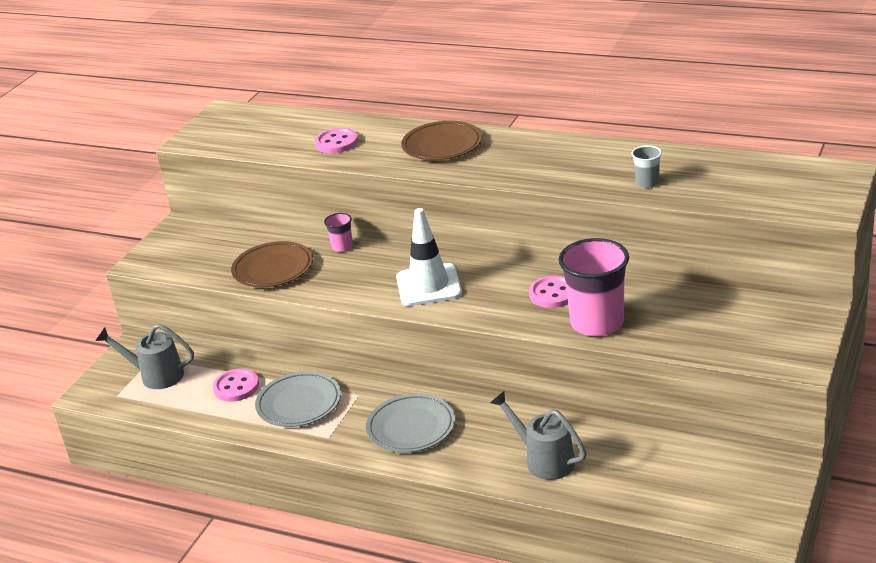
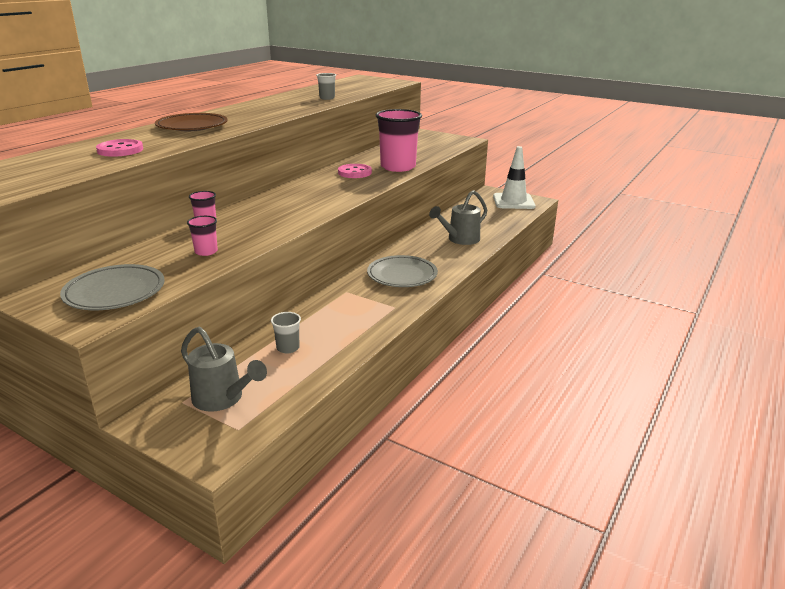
camera: 85 degrees left, 5 degrees down
grey watering can [95,324,194,389] -> grey watering can turned 75 degrees counterclockwise [181,327,267,412]
pink button [213,368,259,402] -> grey cup [271,312,301,353]
brown plate [231,241,313,287] -> pink cup [187,216,218,256]
grey plate [255,371,341,427] -> grey plate moved to [60,264,165,310]
white traffic cone [396,208,462,306] -> white traffic cone moved to [493,146,535,209]

